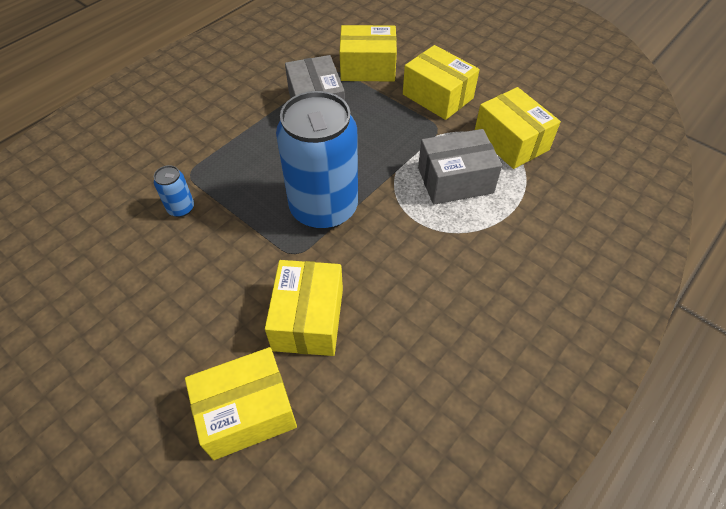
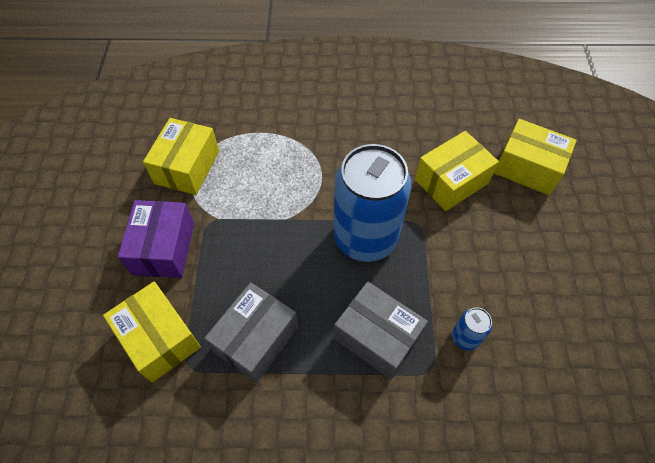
camera: 130 degrees left, 5 degrees up
yellow box [403,45,480,120] -> purple box [118,200,194,278]
grey box [418,129,502,205] -> grey box moved to [334,282,428,380]

